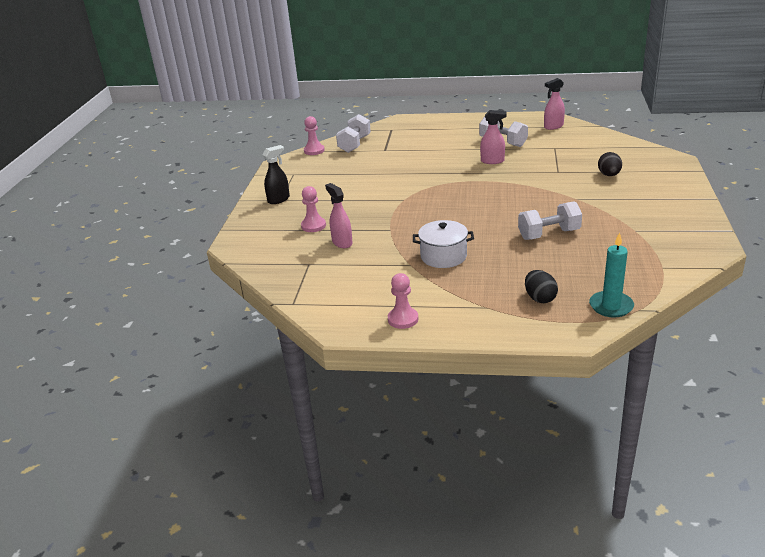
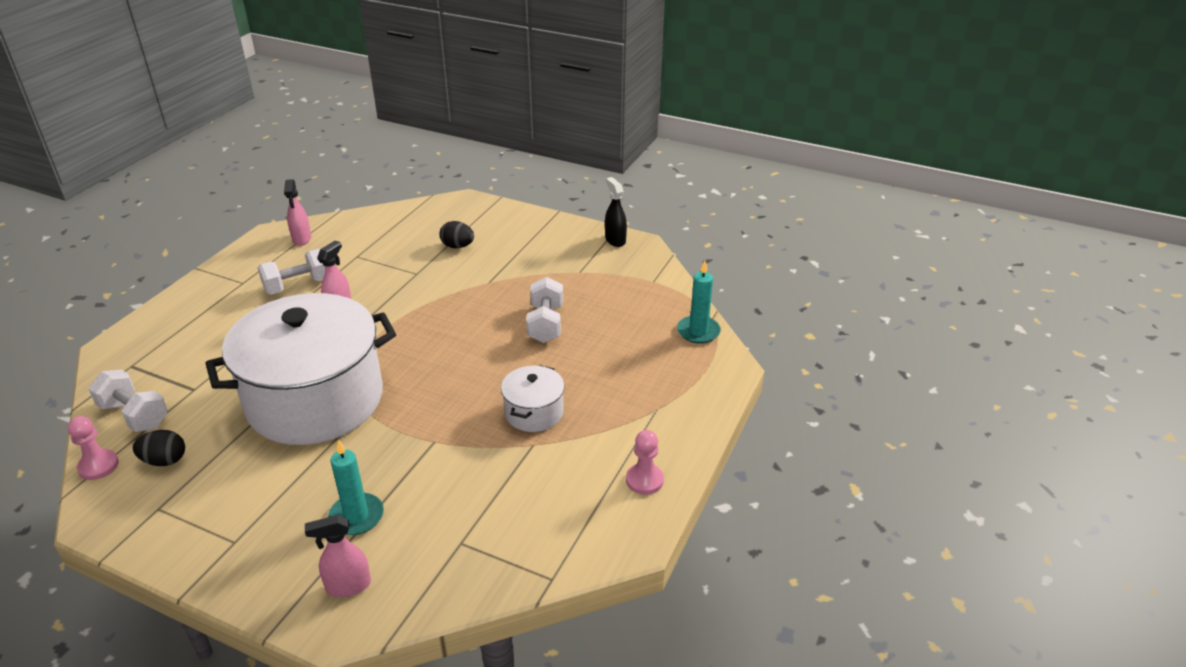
camera: 75 degrees left, 5 degrees up
black spray bottle [262,145,290,204] -> black spray bottle moved to [605,177,627,247]
pink pawn [301,186,326,232] -> turquoise candle [328,439,384,535]
pink spray bottle [325,183,353,248] -> pink spray bottle moved to [305,515,371,597]
black egg [525,270,558,303] -> black egg moved to [133,430,185,466]
none -> white pot [205,293,396,445]

